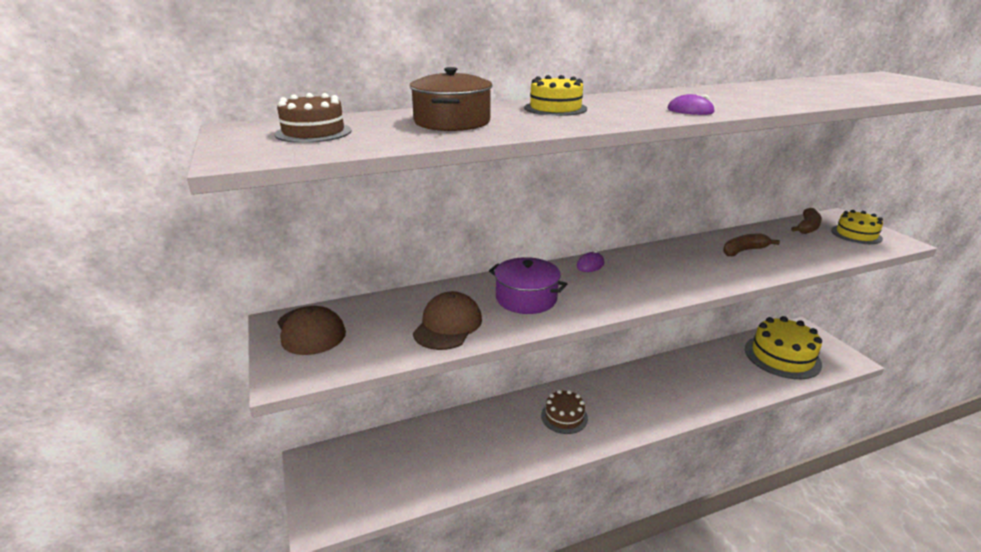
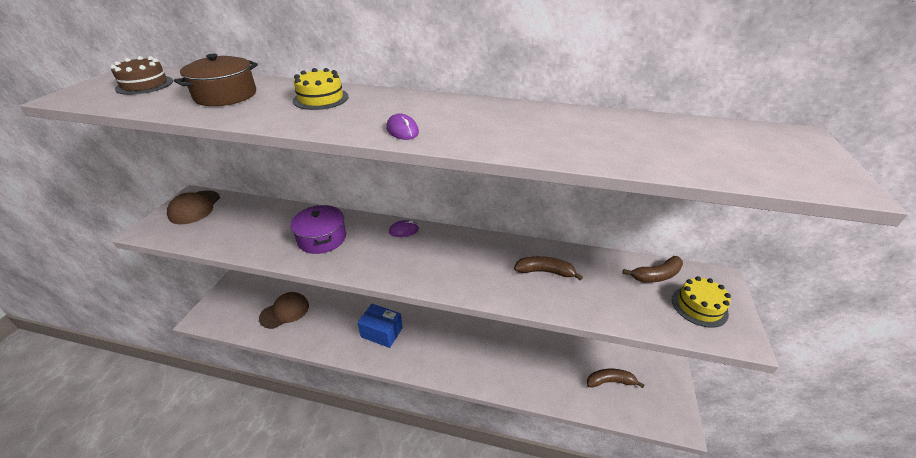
camera: 35 degrees right, 10 degrees up
brown cap [413,291,482,350] -> brown cap moved to [259,292,309,329]
brown cake [541,390,588,434] -> blue box [357,304,403,348]
yellow cake [745,316,822,379] -> brown banana [587,369,645,388]

